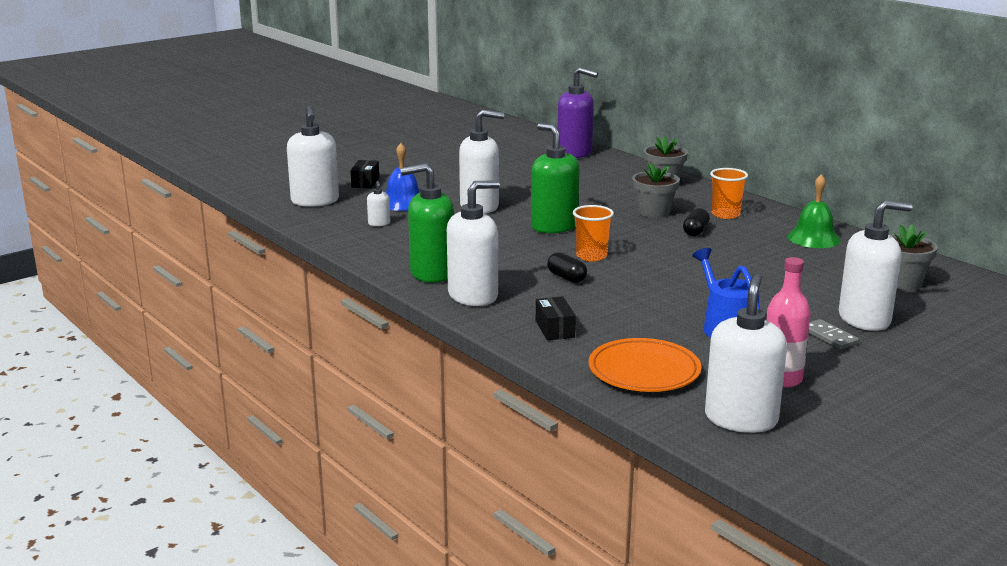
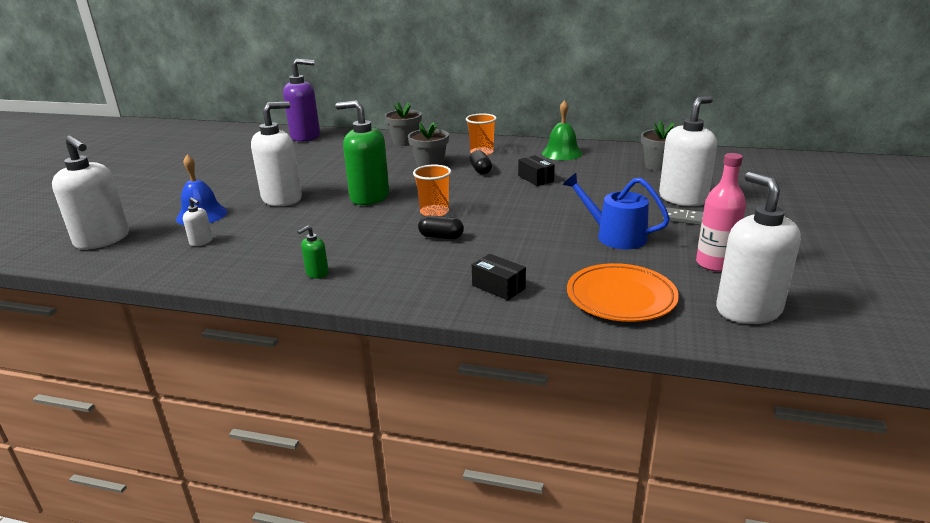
camera: 35 degrees left, 5 degrees up
black box [350,160,379,188] -> black box moved to [518,155,555,186]
green soap dispenser [400,163,454,283] -> green soap dispenser [297,226,329,279], size x0.44
white soap dispenser [447,180,500,306] -> none

